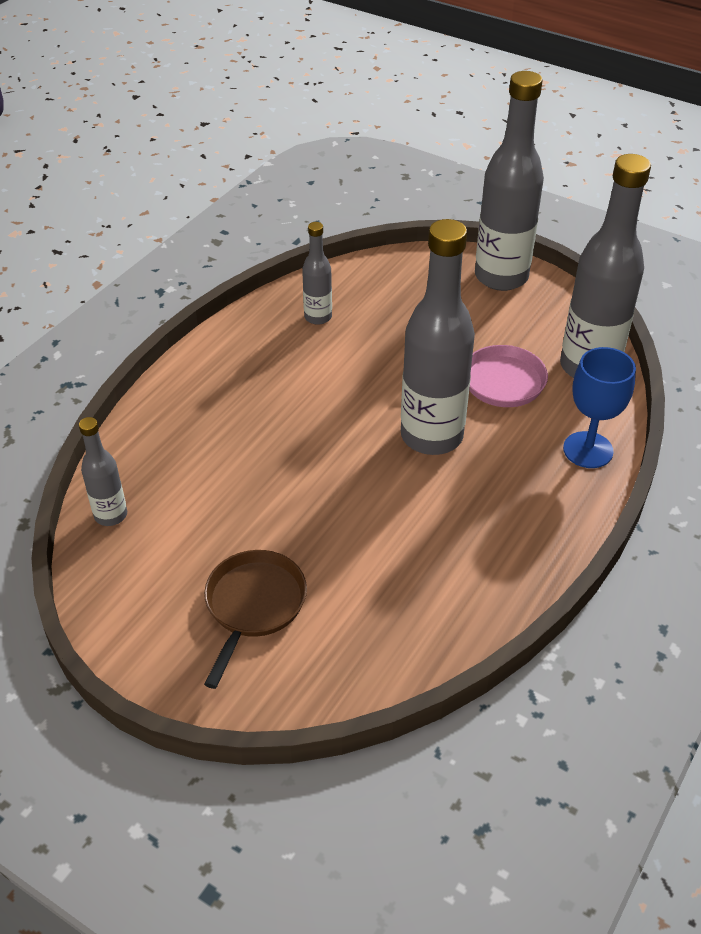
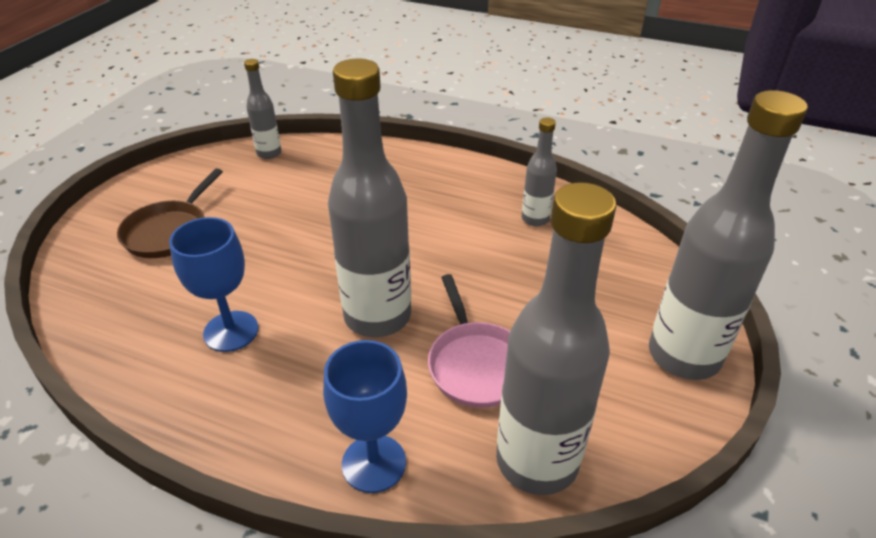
camera: 80 degrees right, 5 degrees down
brown pan [204,550,307,689] -> brown pan turned 105 degrees clockwise [117,169,223,258]
none -> blue goblet [169,217,259,352]

